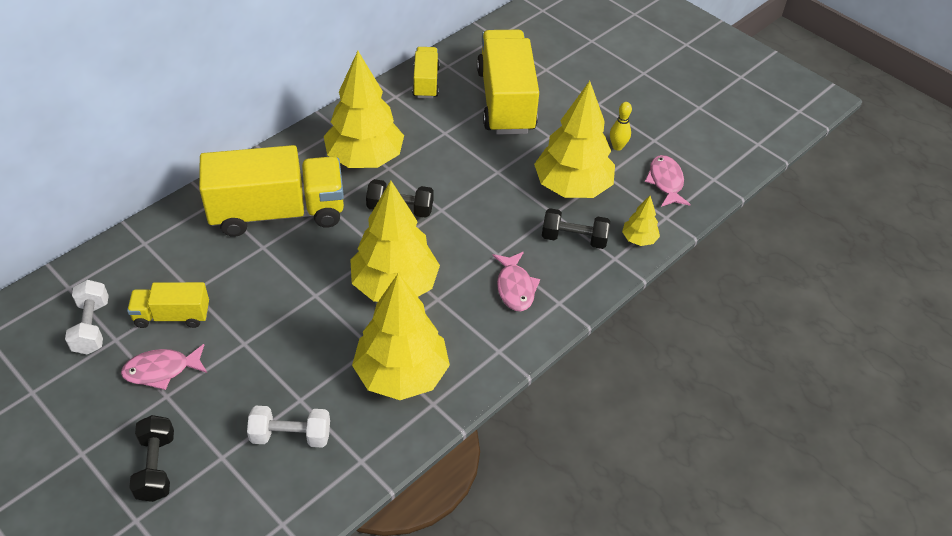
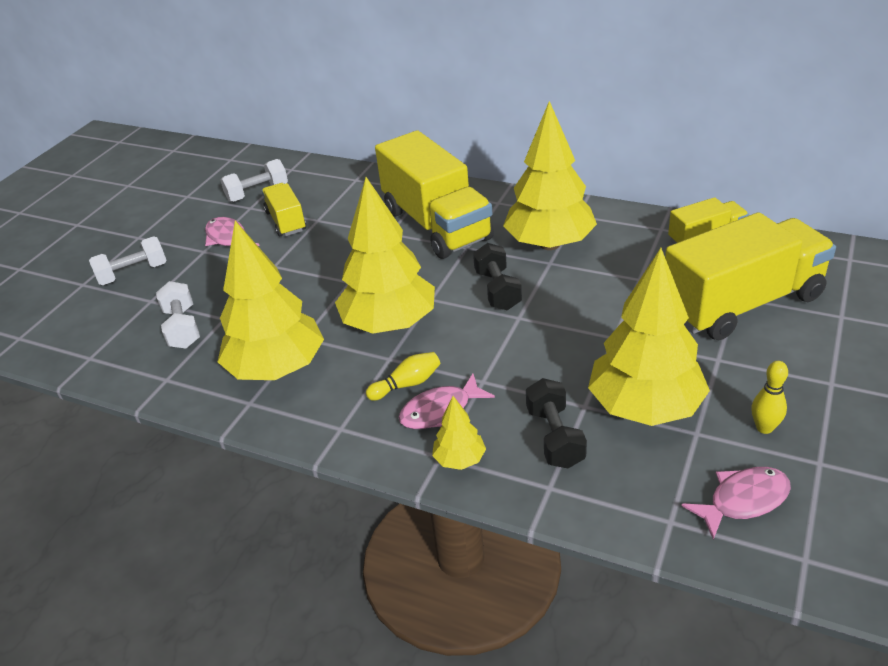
camera: 75 degrees right, 10 degrees down
black dumbbell [129,415,174,502] -> white dumbbell [89,236,167,285]
yellow tree [622,196,660,246] -> yellow tree moved to [432,396,486,470]
none -> yellow bowling pin [366,352,440,401]

